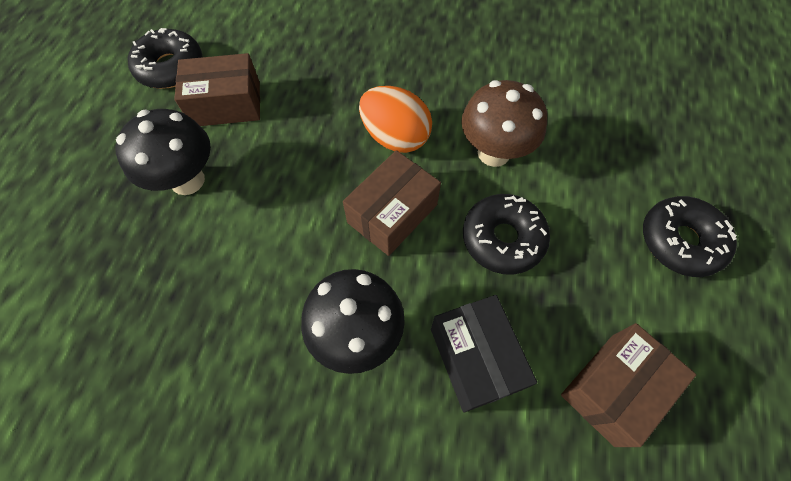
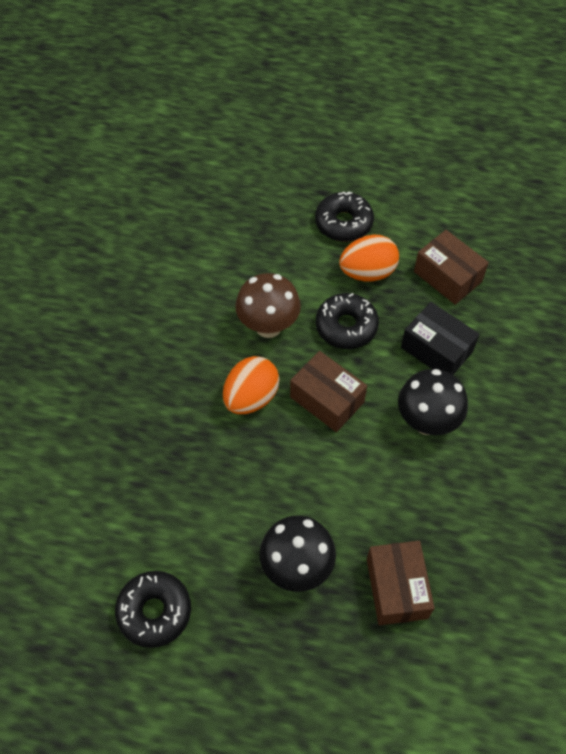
camera: 90 degrees left, 5 degrees down
brown box [174,53,260,126] -> brown box moved to [367,541,434,625]
black box [431,295,537,413] -> black box turned 60 degrees clockwise [401,302,480,375]
none -> orange egg [339,235,399,281]

